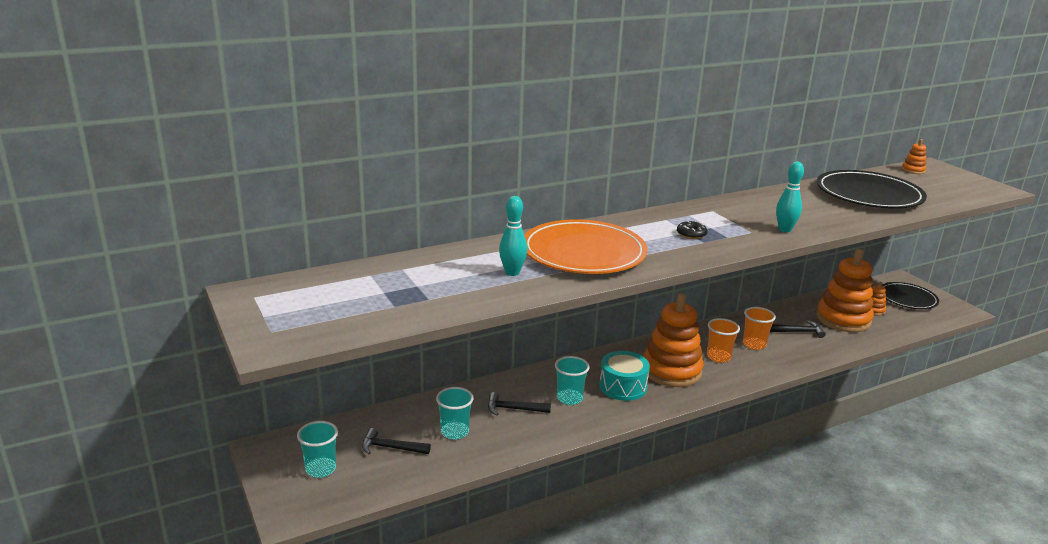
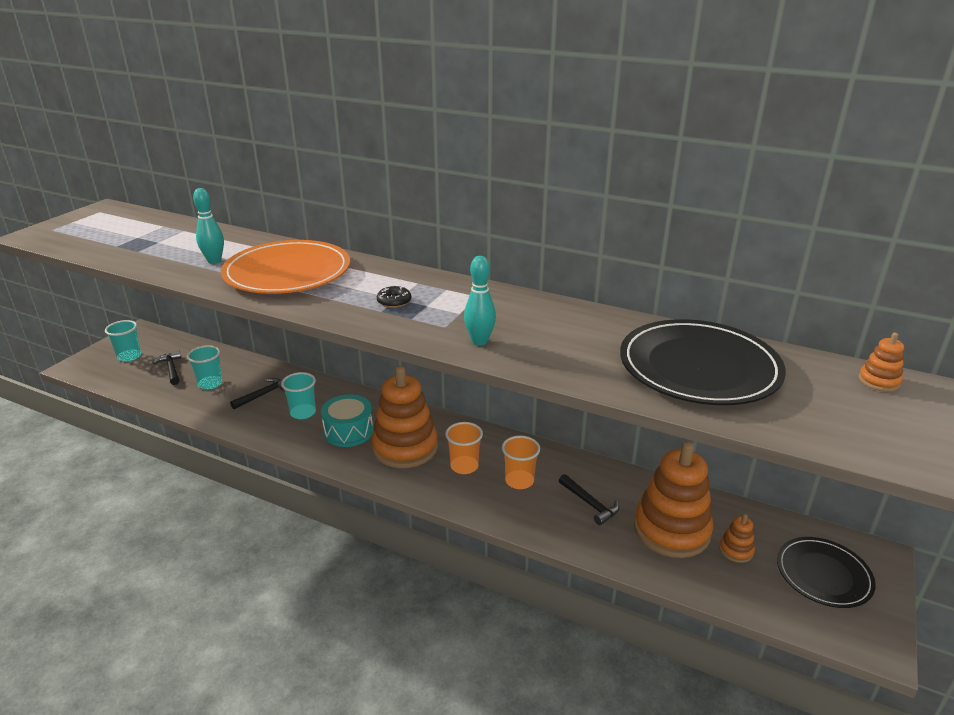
camera: 55 degrees right, 5 degrees up
black hammer [488,392,551,416] -> black hammer turned 75 degrees clockwise [230,378,285,409]

